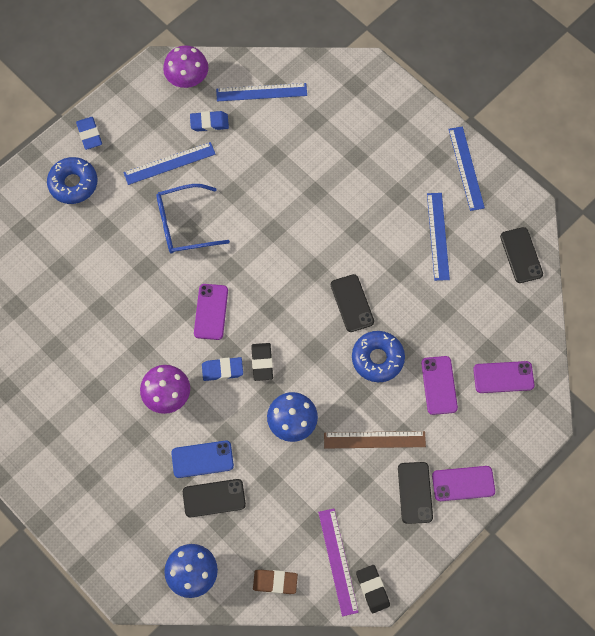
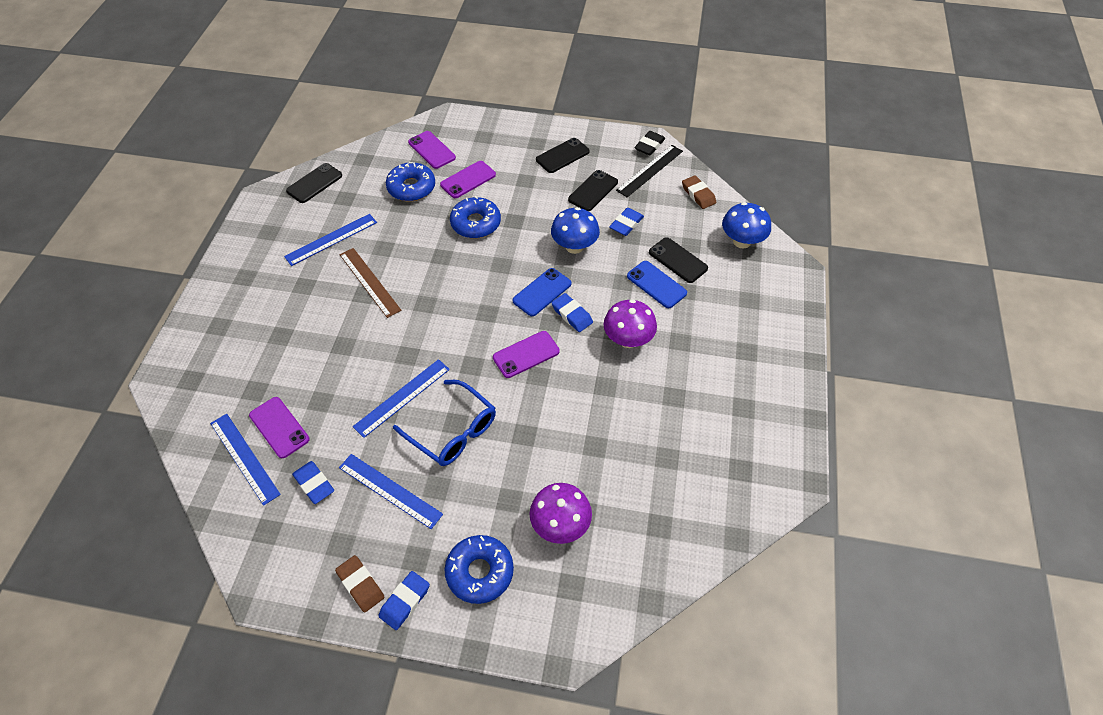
camera: 125 degrees left, 15 degrees down
purple mushroom [163,46,208,88] -> purple mushroom moved to [530,483,592,544]
black eraser [251,343,273,381] -> blue phone [513,268,571,316]
purple ruler [318,509,359,616] -> black ruler [616,145,683,197]
brown ruler [324,431,426,448] -> brown ruler moved to [340,248,401,318]
black phone [331,274,374,332] -> black phone moved to [568,170,618,211]
purple phone [432,466,495,501] -> purple phone moved to [249,397,310,458]
blue ruler [448,126,485,211] -> blue ruler moved to [353,359,450,438]
none -> brown eraser [335,555,385,612]
none -> blue donut [386,162,435,201]
none -> blue eraser [609,208,644,236]

